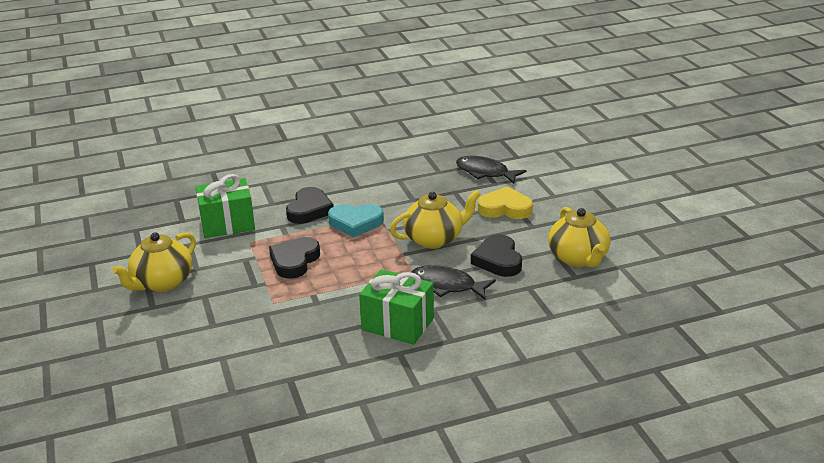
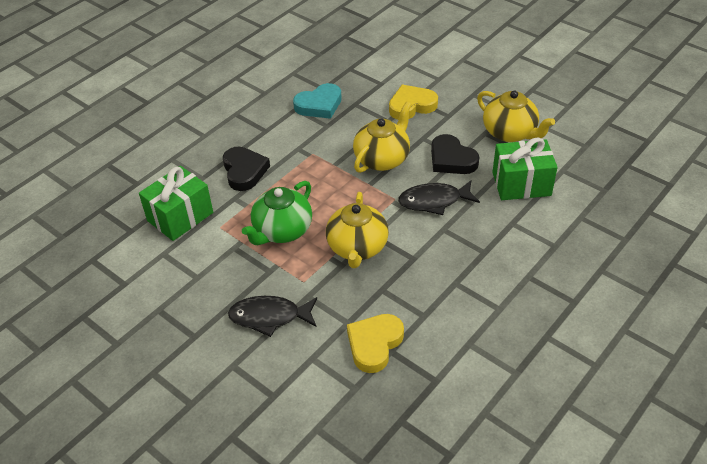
camera: 30 degrees left, 15 degrees up
yellow teapot [112,232,196,292] -> yellow teapot moved to [326,192,389,268]
black heart [269,237,320,279] -> green teapot [242,181,312,245]
turquoise heart [328,204,384,238] -> turquoise heart moved to [293,83,342,119]
green gift [359,269,434,345] -> green gift moved to [492,137,558,200]
black fish [456,156,526,184] -> black fish moved to [228,296,317,337]
none -> yellow heart [347,314,404,373]

